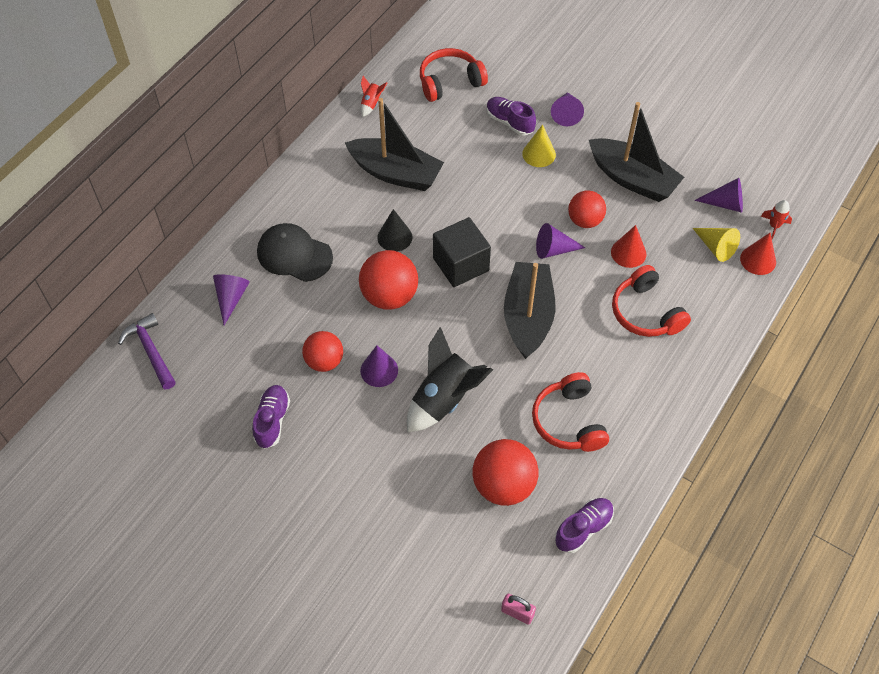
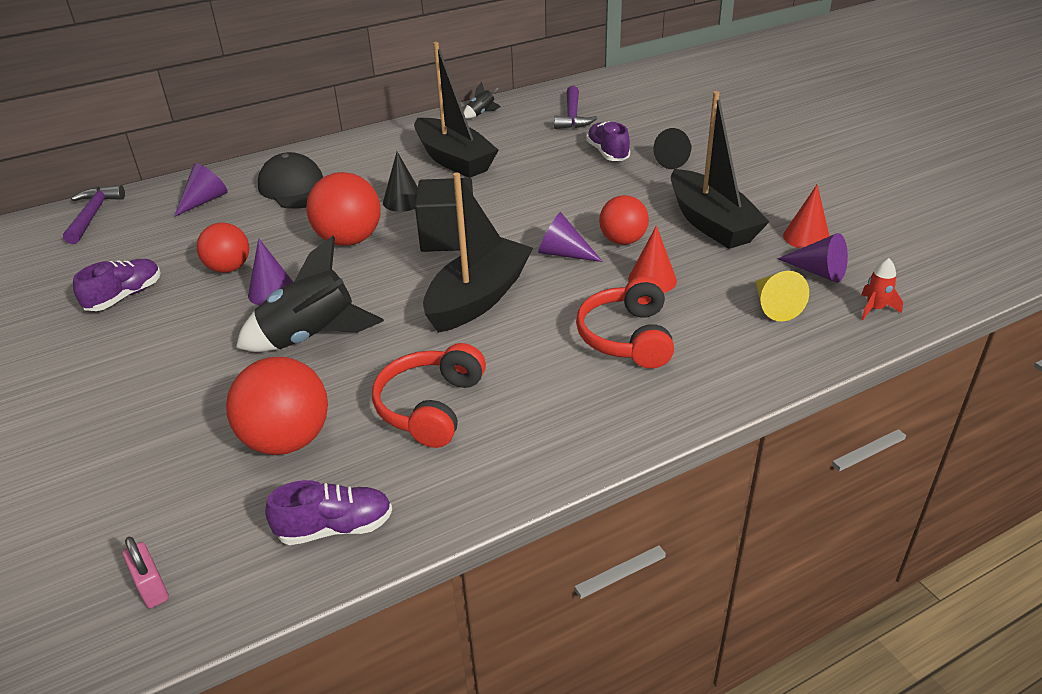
camera: 30 degrees right, 20 degrees down
red rocket [361,76,387,117] -> black rocket [463,82,501,119]
red headphones [420,48,488,102] -> purple hammer [554,86,597,129]
yellow cone [522,124,556,167] -> none
purple cone [551,92,584,126] -> black cone [653,128,692,169]
red cone [740,233,776,275] -> red cone moved to [783,185,829,249]

